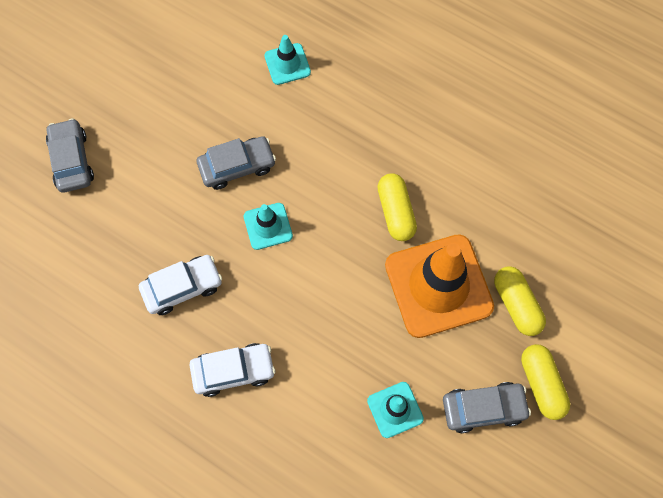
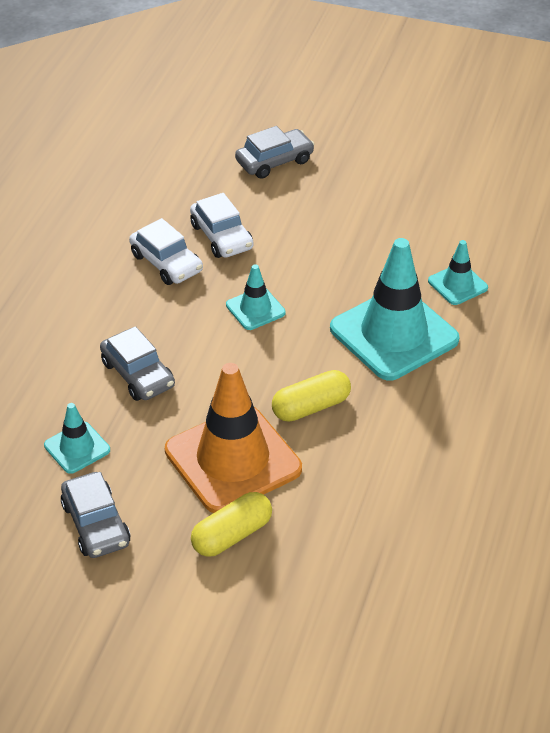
camera: 75 degrees right, 25 degrees down
white car [190,343,275,397] -> white car moved to [190,193,254,258]
grey car [197,136,276,190] -> grey car moved to [100,326,175,401]
yellow capsule [521,344,570,420] -> none
none -> turquoise traffic cone [330,238,460,381]

